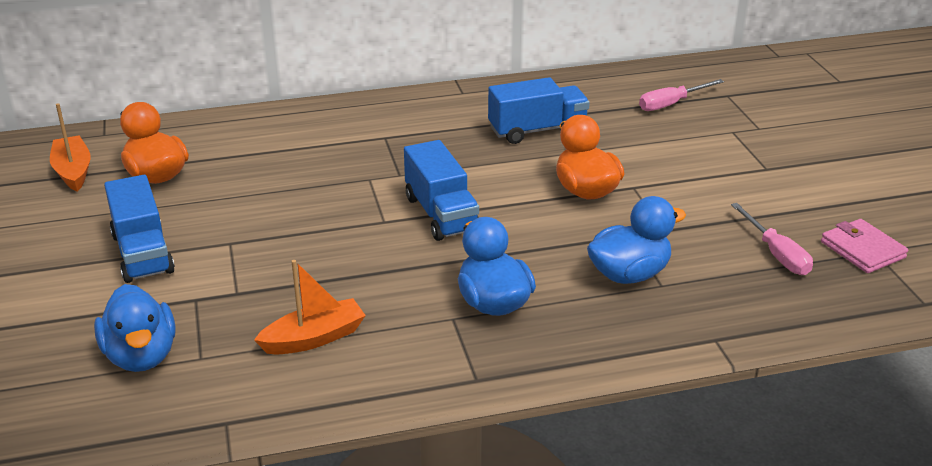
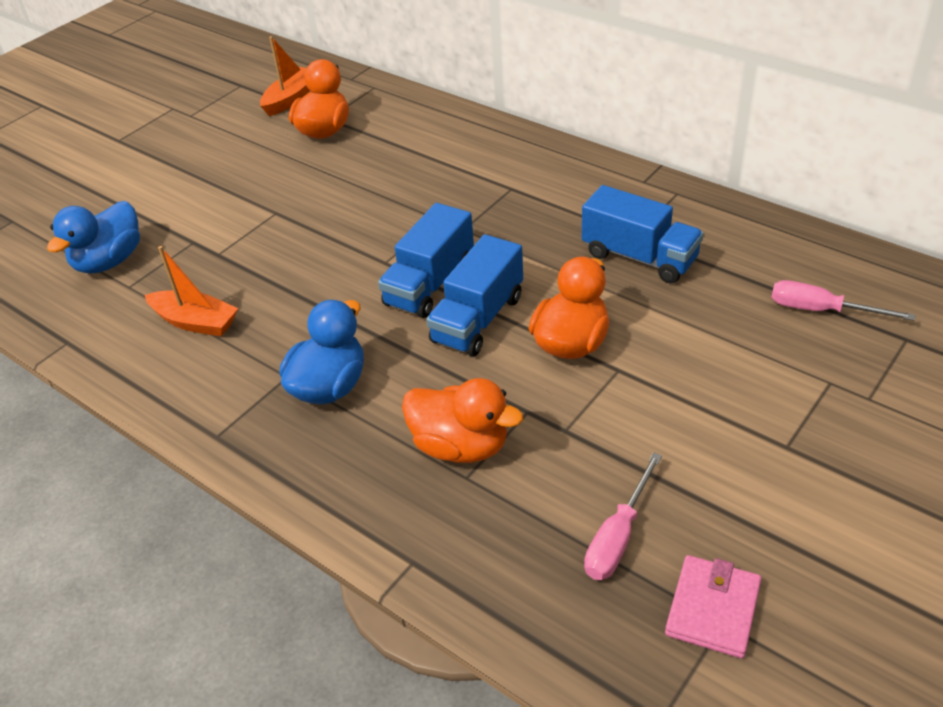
camera: 55 degrees right, 10 degrees up
blue truck [104,175,175,283] -> blue truck moved to [426,234,523,356]
blue duck [587,196,686,284] -> orange duck [402,378,523,463]

